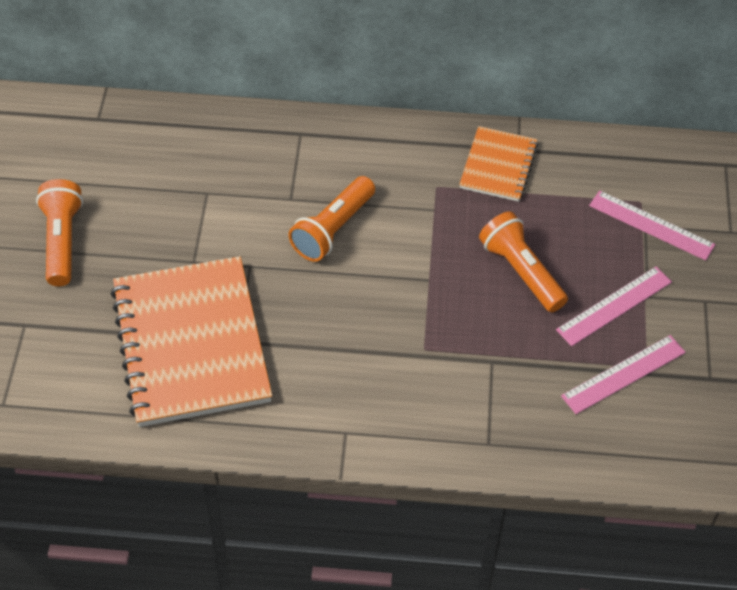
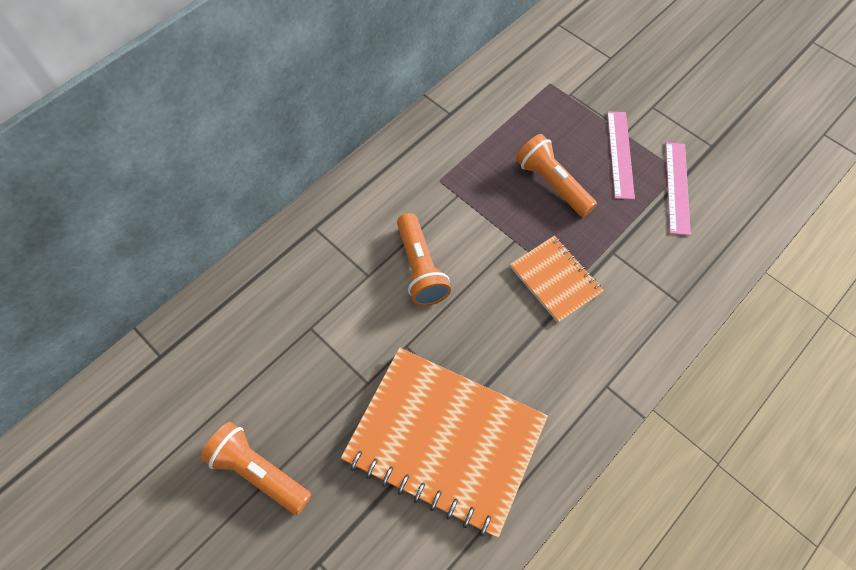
camera: 50 degrees left, 10 degrees up
orange notebook [459,126,538,202] -> orange notebook moved to [510,236,604,323]
orange flashlight [479,211,568,312] -> orange flashlight turned 45 degrees clockwise [516,134,597,217]
pink ruler [589,190,716,261] -> none

